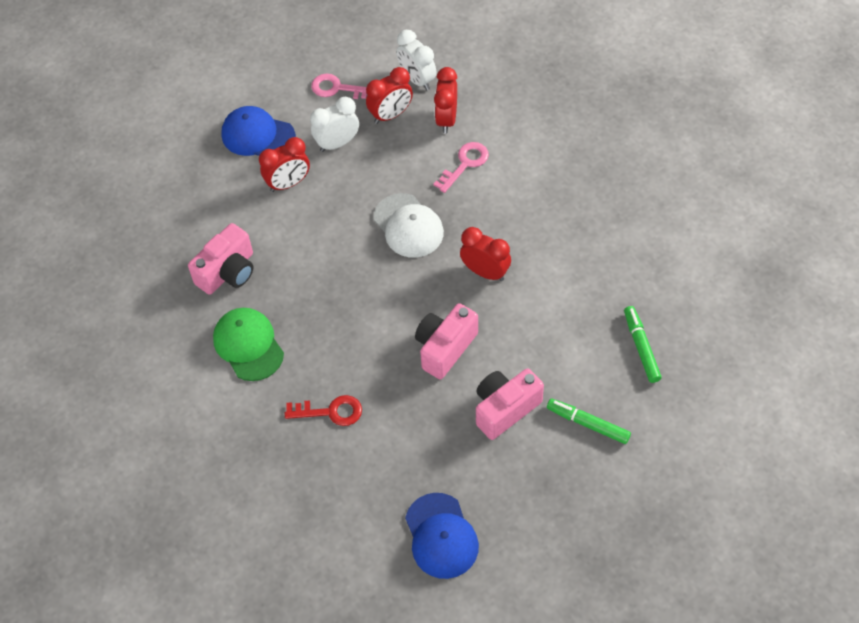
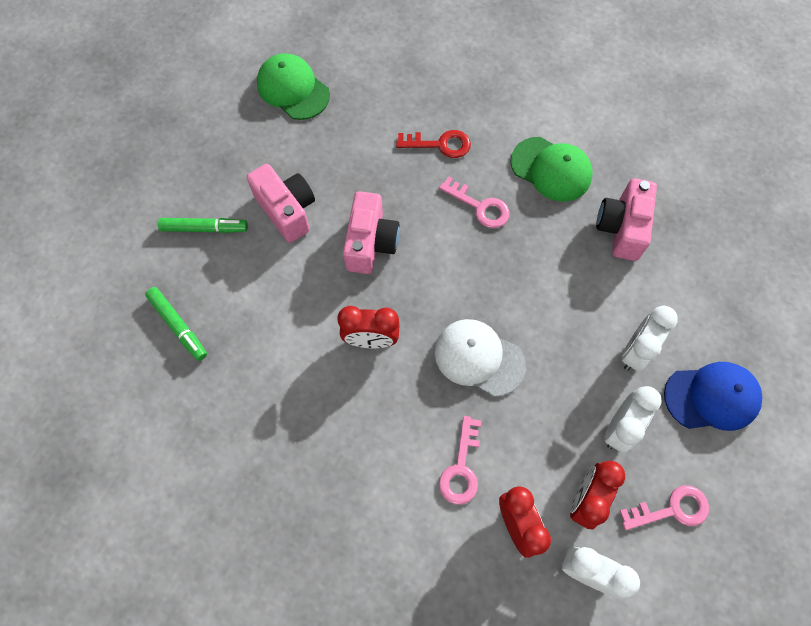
camera: 150 degrees right, 10 degrees up
red clock [259,137,310,192] -> white clock [622,306,678,371]
red key [285,395,362,426] -> red key turned 150 degrees counterclockwise [396,130,471,158]
blue cap [405,493,479,579] -> green cap [257,53,330,120]
pink camera [476,368,544,440] -> pink camera turned 60 degrees counterclockwise [247,164,315,243]
none -> pink key [439,176,510,228]

